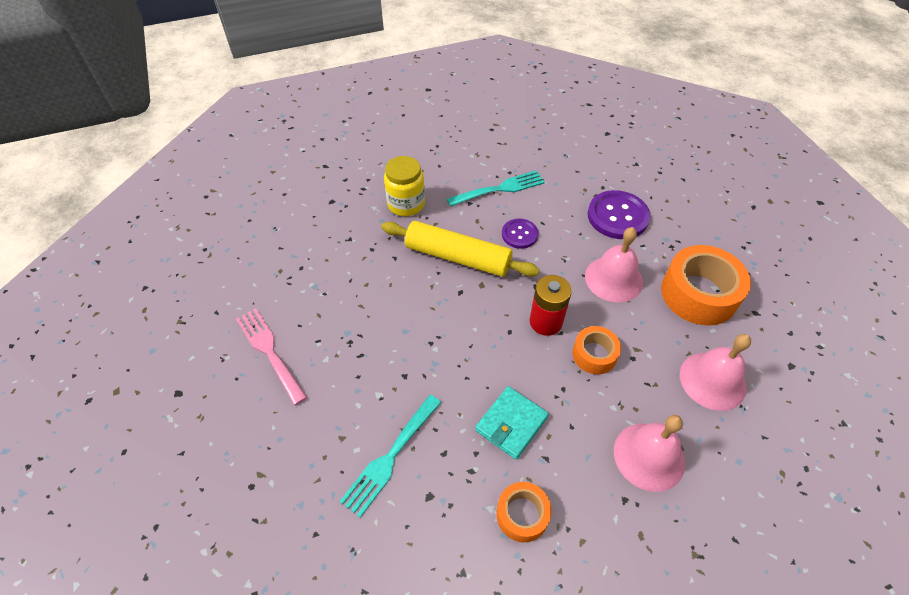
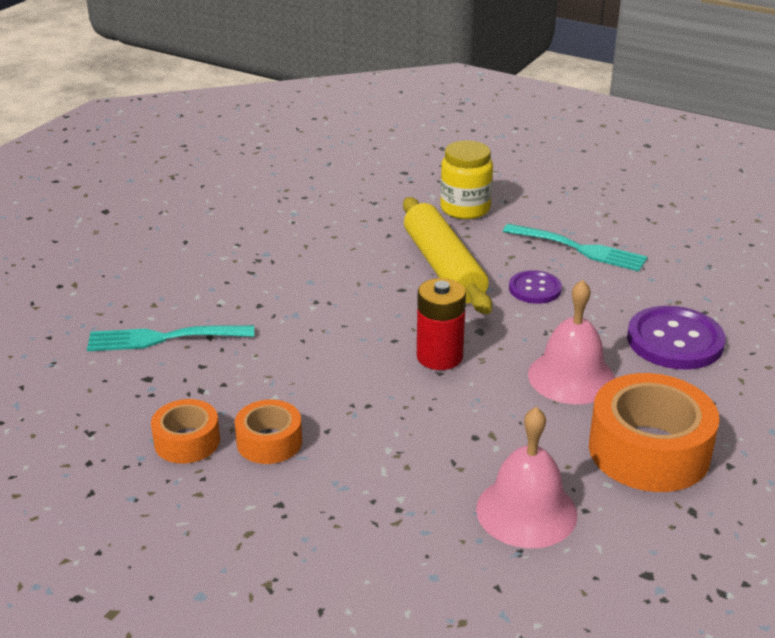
camera: 50 degrees right, 20 degrees down
pink fork [236,308,307,405] -> none
turquoise wallet [475,386,549,459] -> none
orange tape [572,326,621,374] -> orange tape moved to [235,399,302,464]
pink bell [614,415,685,492] -> none

